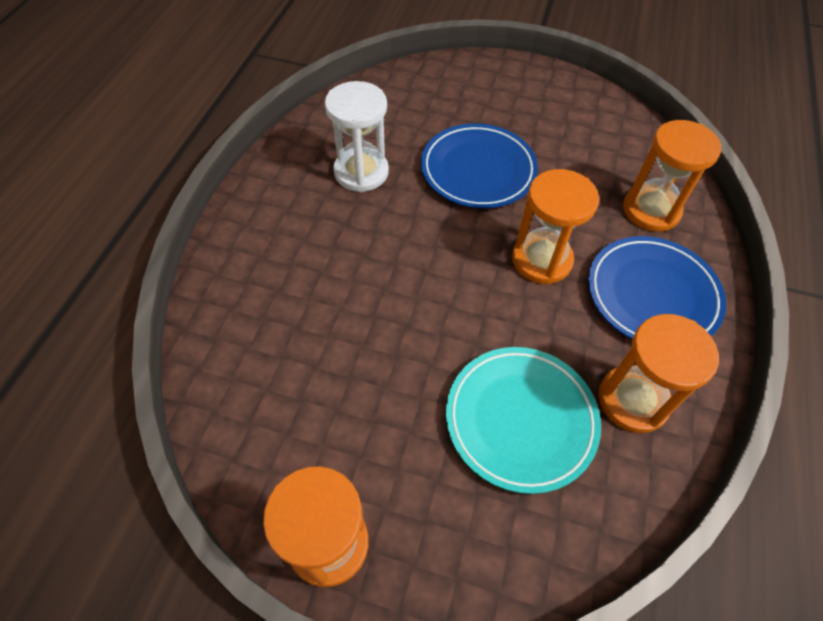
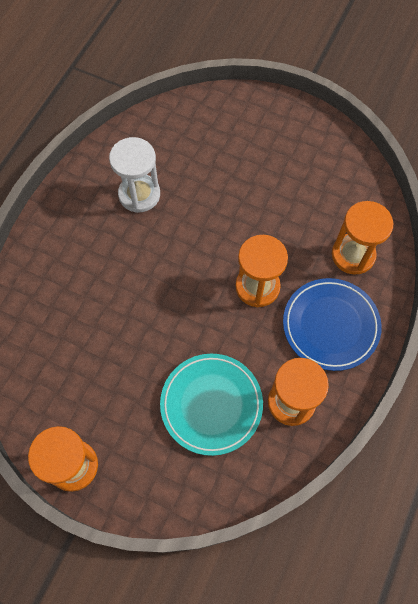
camera: 10 degrees right, 10 degrees up
blue plate [421,123,538,208] -> none

